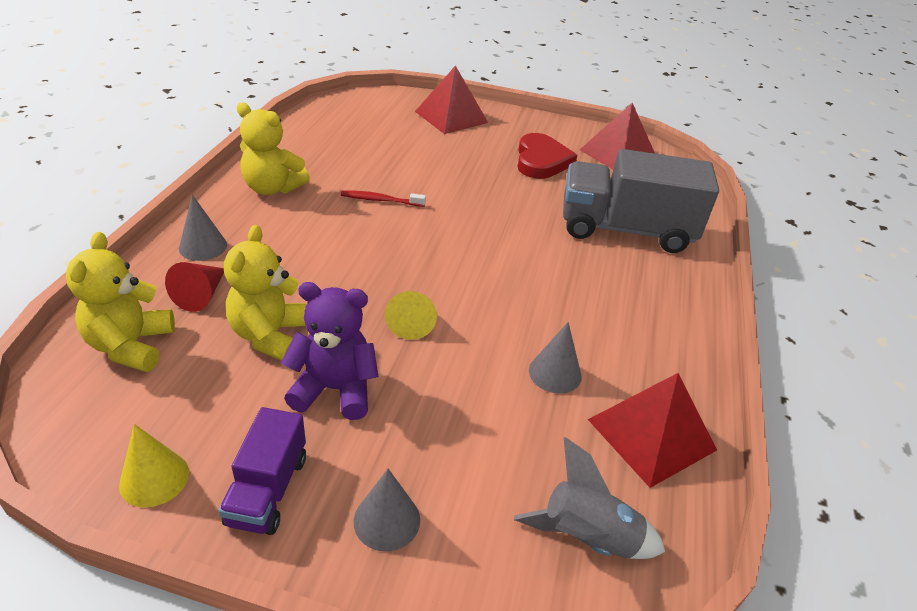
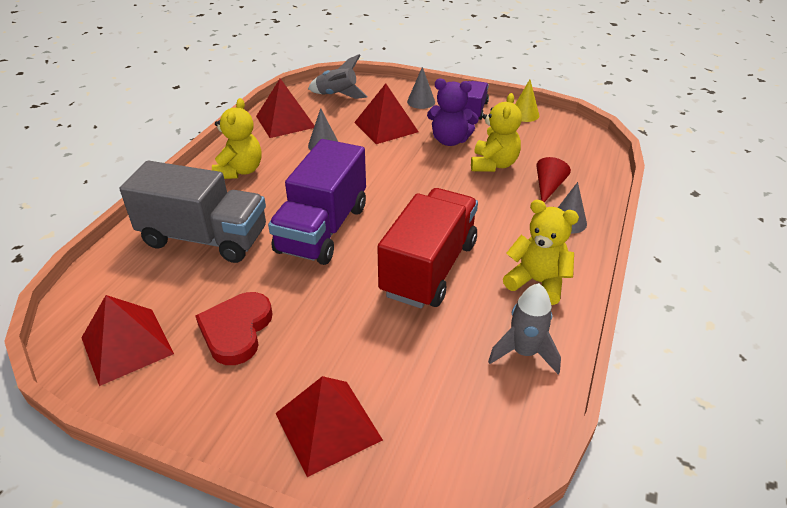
camera: 170 degrees left, 0 degrees up
yellow teddy bear [66,232,175,372] -> yellow teddy bear moved to [212,98,262,179]
red toothbrush [341,190,426,207] -> red truck [377,188,478,308]
yellow cone [385,291,437,340] -> none
none -> purple truck [268,139,366,265]
none -> red pyramid [354,83,419,144]
none -> grey rocket [488,283,561,374]

